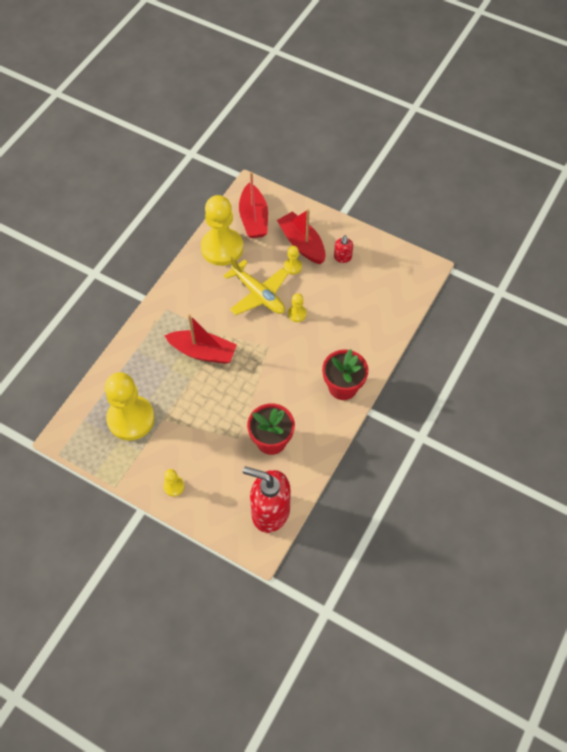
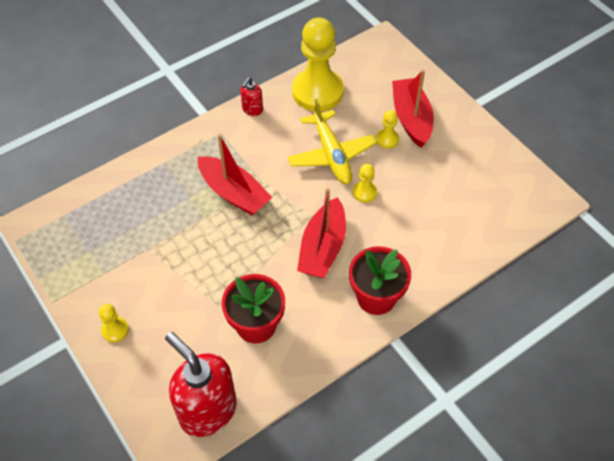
camera: 25 degrees right, 5 degrees down
yellow pawn [105,372,155,441] -> none
red boat [239,172,268,238] -> red boat moved to [297,188,346,278]
red soap dispenser [334,235,353,263] -> red soap dispenser moved to [240,77,263,116]

